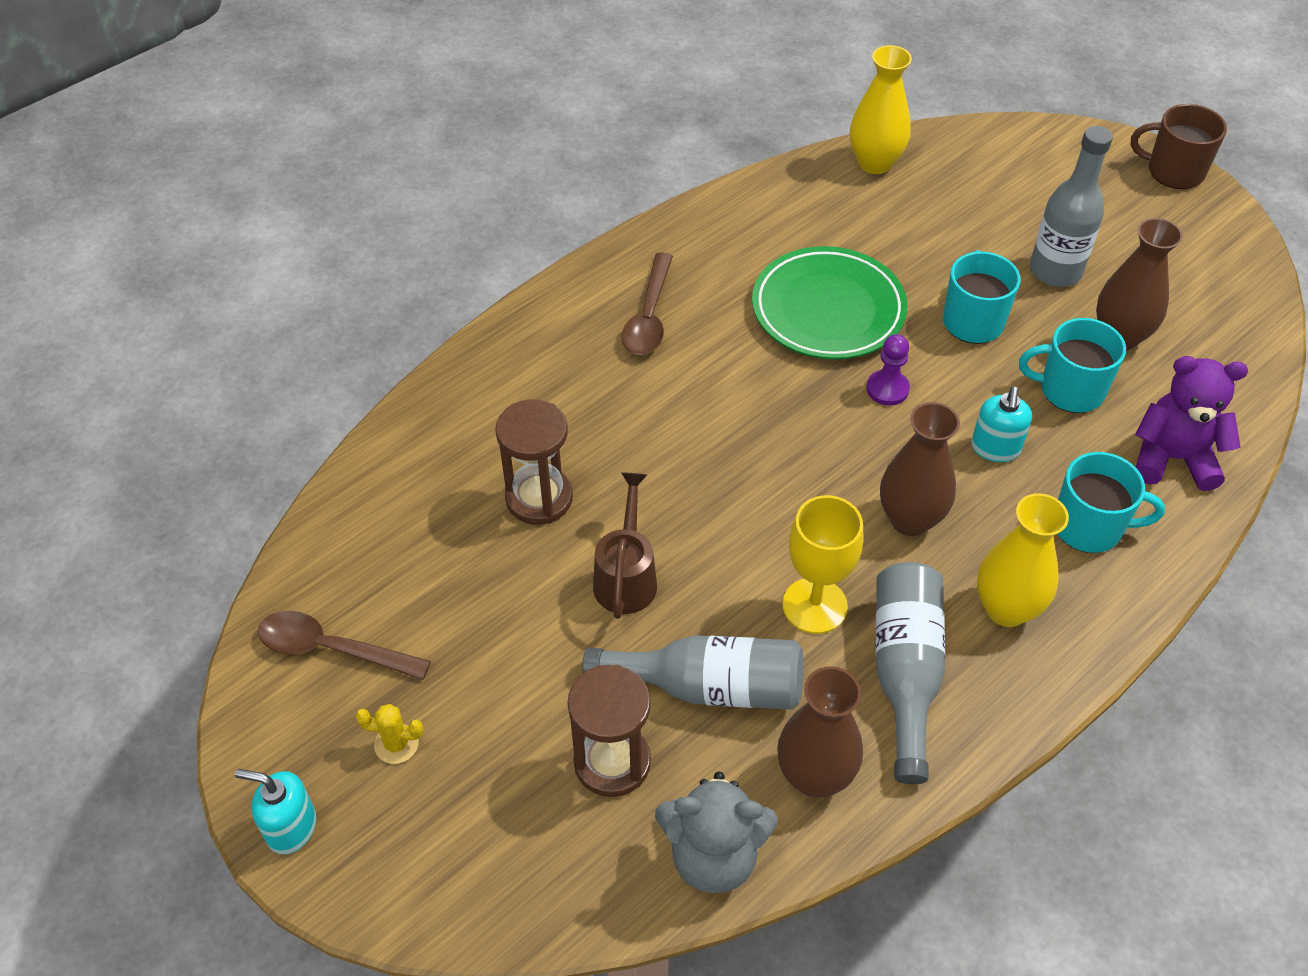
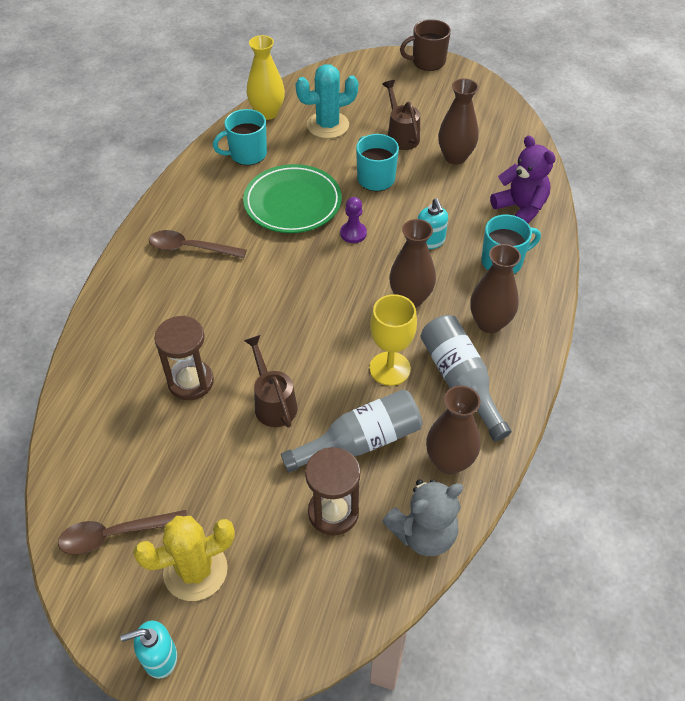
camera: 30 degrees left, 0 degrees up
yellow cactus [355,704,423,764] -> yellow cactus [133,516,235,601], size x2.07
brown spoon [622,252,673,355] -> brown spoon turned 120 degrees clockwise [149,230,247,258]
yellow vase [977,493,1069,627] -> brown vase [470,244,521,333]
turquoise mug [1019,318,1126,413] -> turquoise mug moved to [213,109,267,165]
grey bottle [1030,126,1113,287] -> brown watering can [382,80,420,150]
purple teddy bear [1135,356,1248,491] -> purple teddy bear turned 75 degrees clockwise [490,135,556,223]
none -> turquoise cactus [295,64,358,139]

